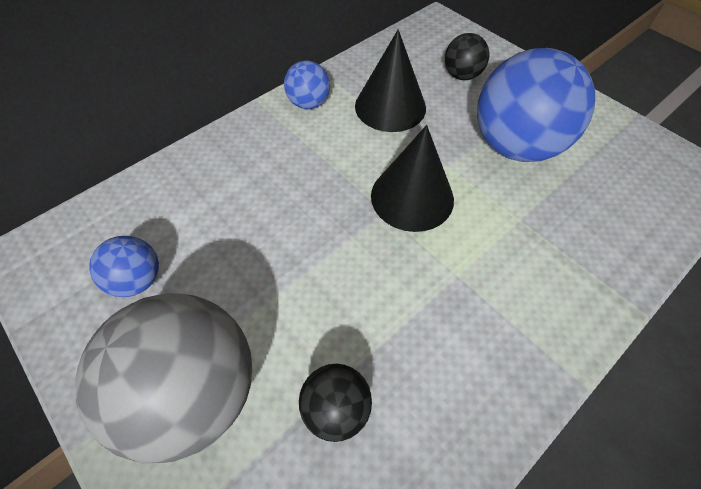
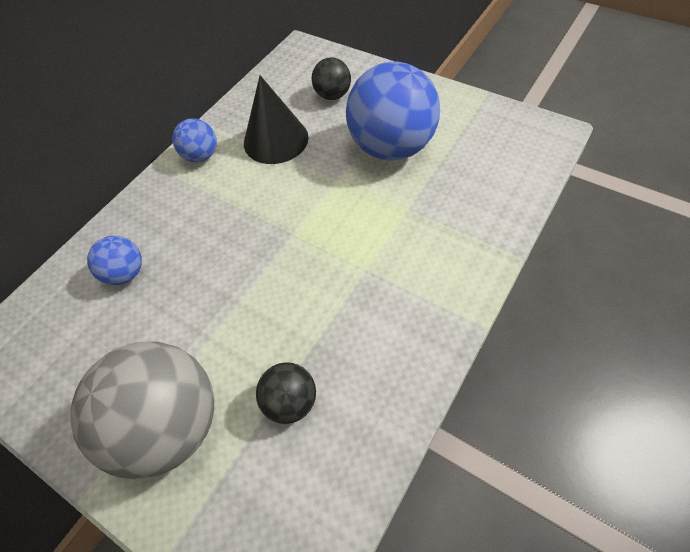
camera: 10 degrees left, 0 degrees up
blue ball [89,236,159,297] -> blue ball moved to [87,236,142,285]
black cone [371,125,454,232] -> none

